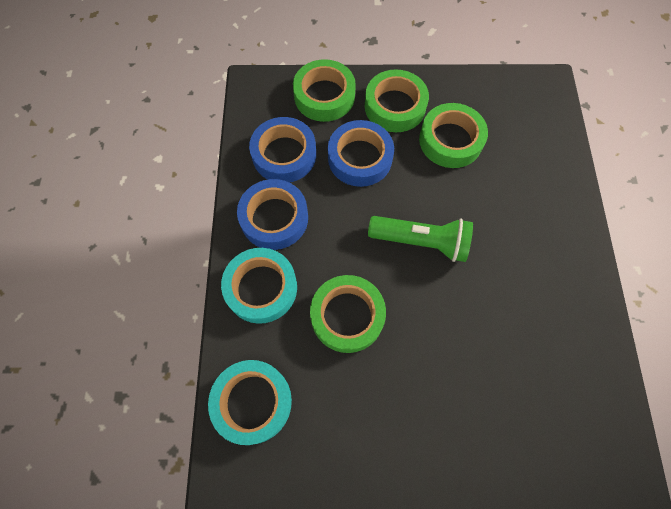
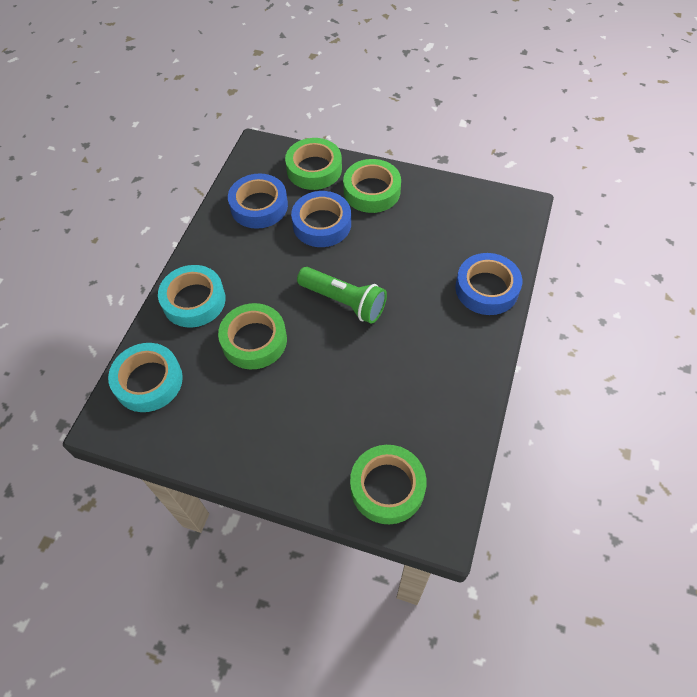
camera: 20 degrees right, 10 degrees down
blue tape [237,179,308,250] -> blue tape moved to [455,253,522,315]
green tape [419,103,488,168] -> green tape moved to [350,445,427,524]

